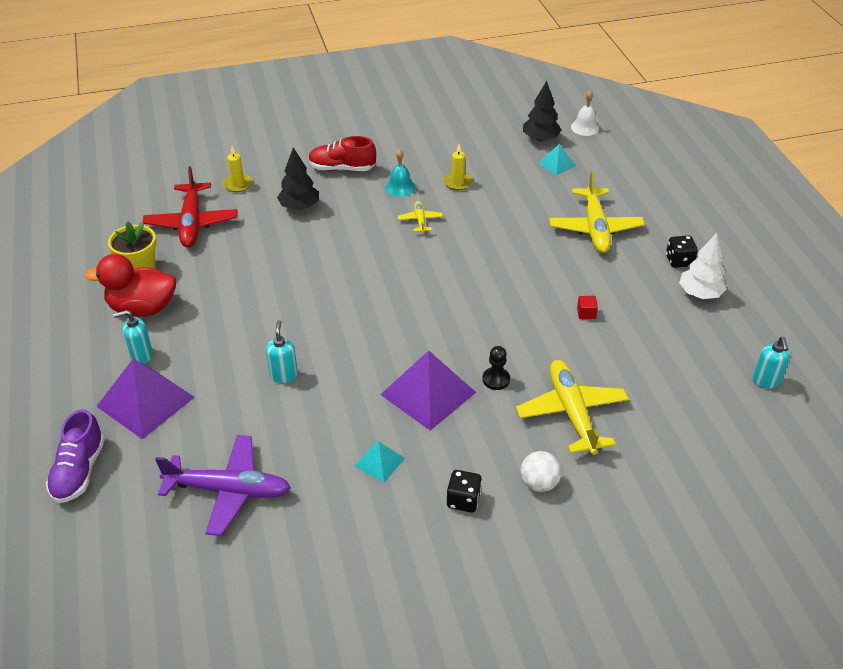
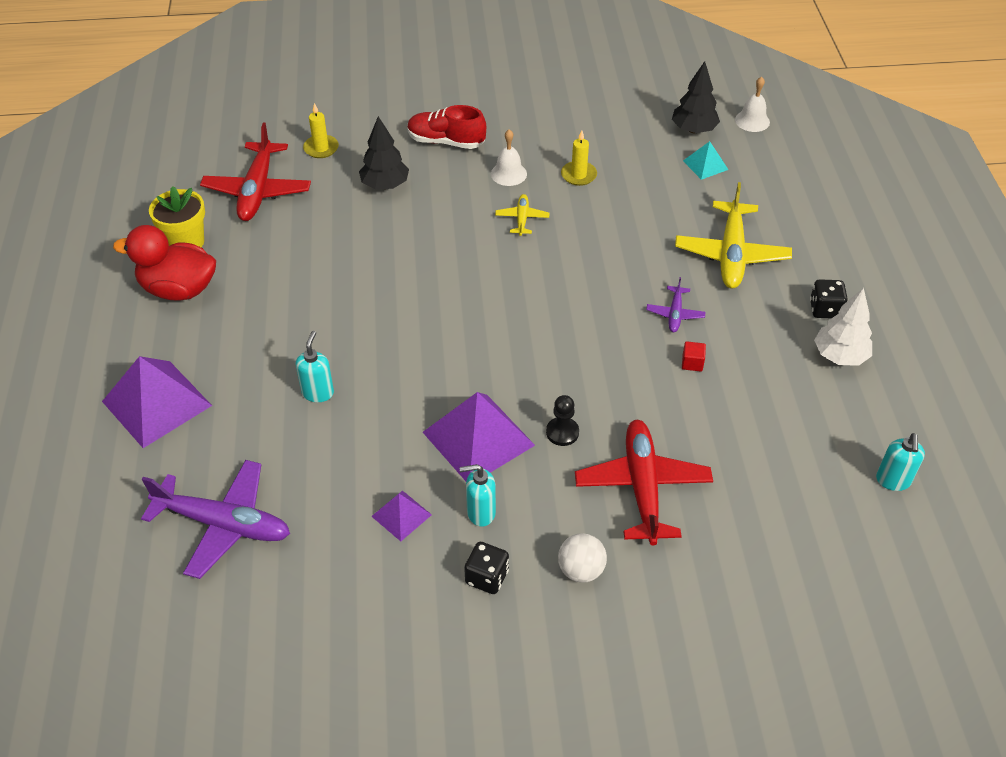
camera: 10 degrees right, 5 degrees up
purple shoe [46,409,105,503] -> none
turquoise soap dispenser [113,310,153,364] -> turquoise soap dispenser moved to [459,464,496,527]
turquoise pyramid [354,441,405,483] -> purple pyramid [371,490,432,541]
turquoise bell [385,149,415,197] -> white bell [491,129,527,186]
yellow plane [516,360,629,455] -> red plane [575,420,713,545]
none -> purple plane [646,277,706,332]

